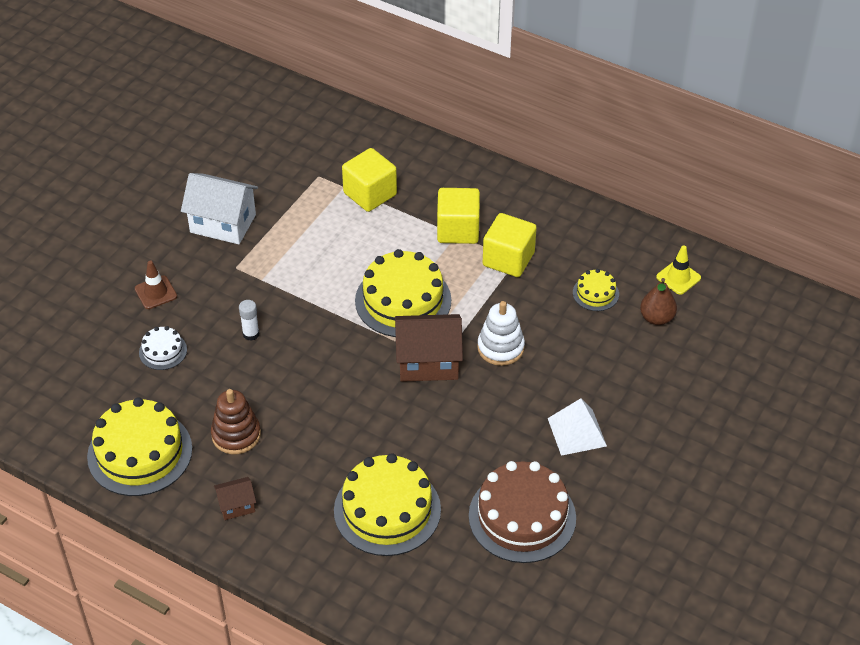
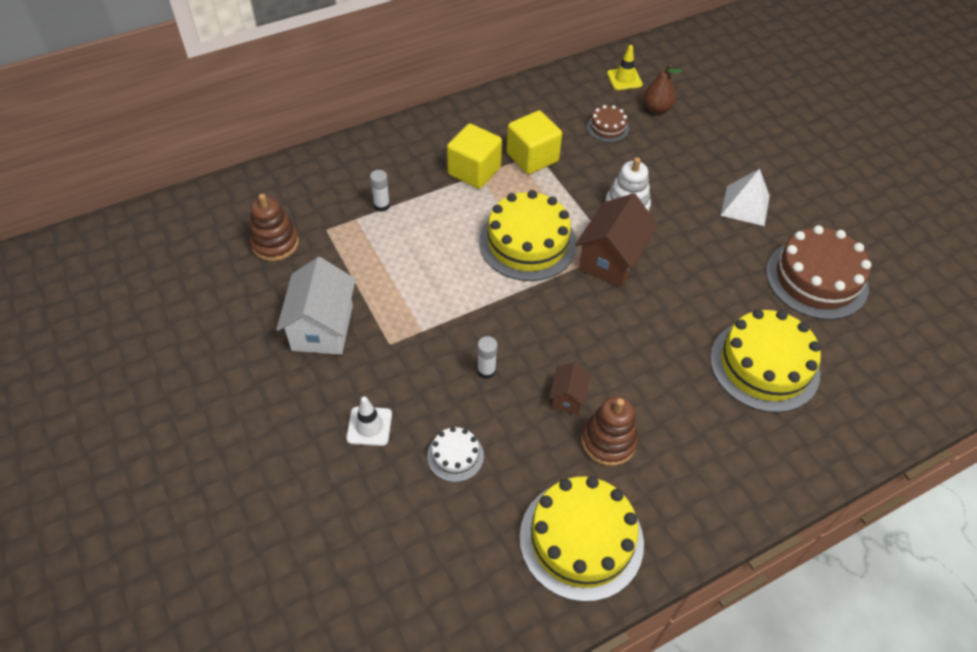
camera: 60 degrees left, 5 degrees up
brown traffic cone [135,260,177,309] -> white traffic cone [346,396,392,446]
white house [181,173,258,244] -> white house turned 45 degrees counterclockwise [276,257,356,355]
brown house [214,477,256,520] -> brown house moved to [549,362,591,414]
yellow cube [342,148,397,212] -> white glue stick [370,170,390,212]
yellow cake [573,269,619,311] -> brown cake [587,105,629,142]
none -> brown stacking toy [250,194,299,261]

